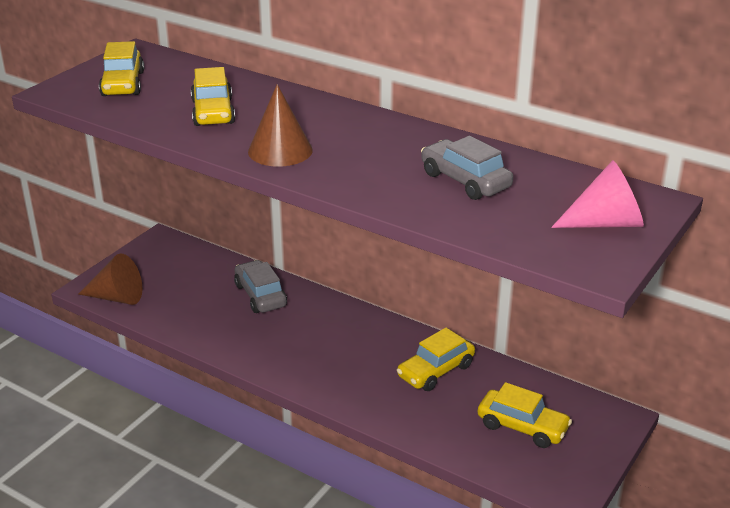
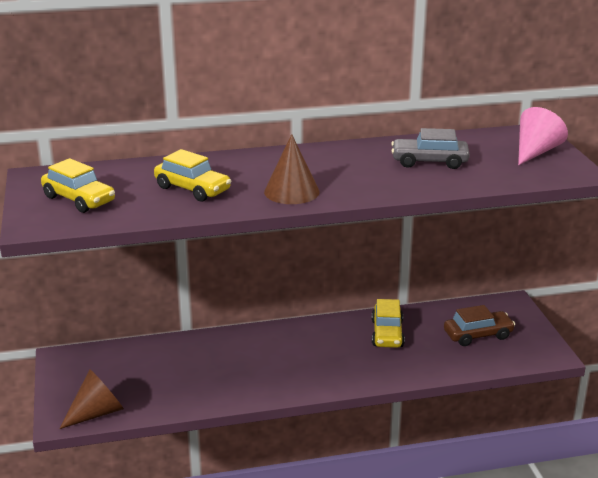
camera: 45 degrees left, 5 degrees down
grey car [234,260,287,313] -> none
yellow car [478,382,572,448] -> brown car [444,305,515,346]

